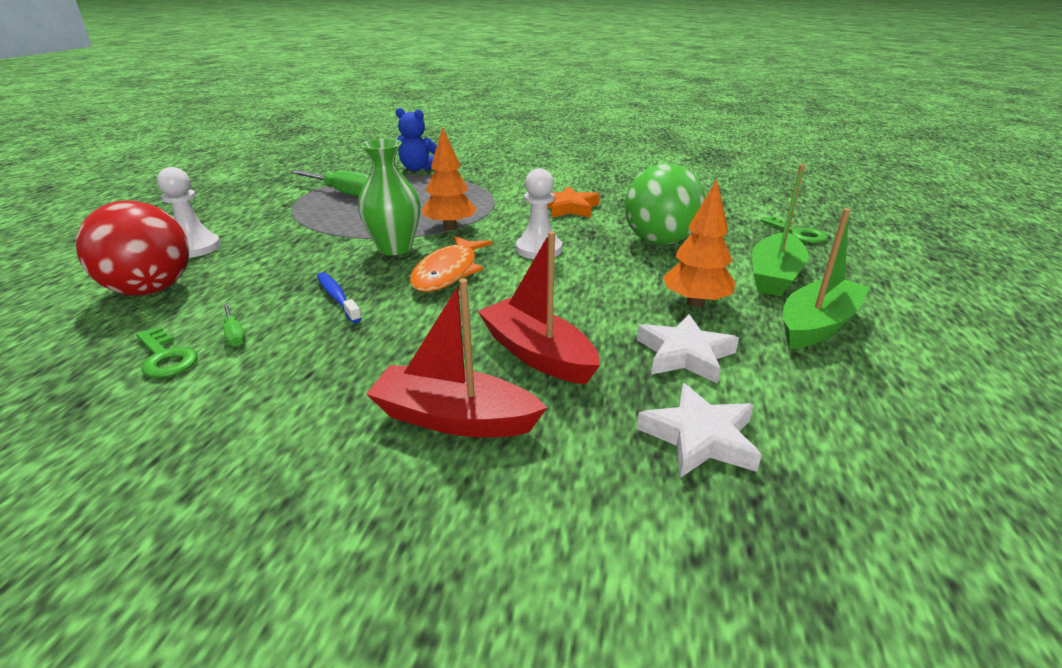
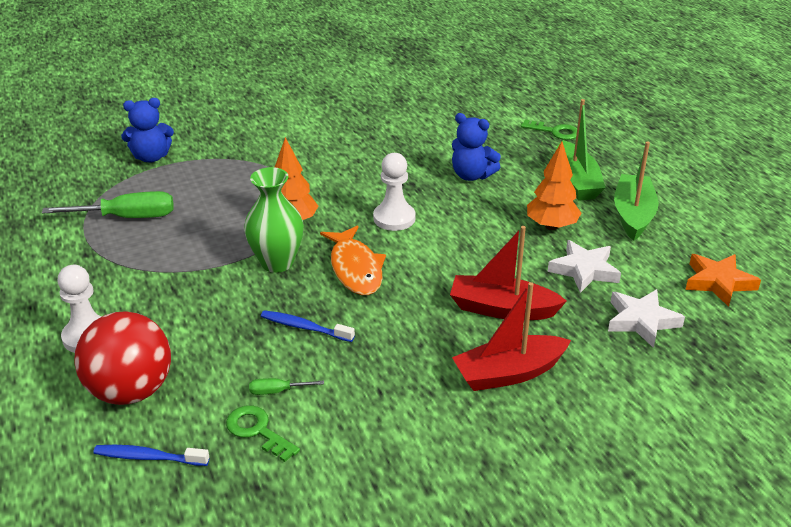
camera: 35 degrees left, 5 degrees up
green key [136,326,198,378] -> green key turned 150 degrees counterclockwise [226,405,300,462]
green screwdriver [223,304,246,347] -> green screwdriver turned 150 degrees clockwise [249,378,324,395]
orange star [547,186,600,218] -> orange star moved to [685,254,761,307]
green ball [624,163,706,245] -> blue teddy bear [452,113,501,181]
none -> blue toothbrush [93,445,209,466]

